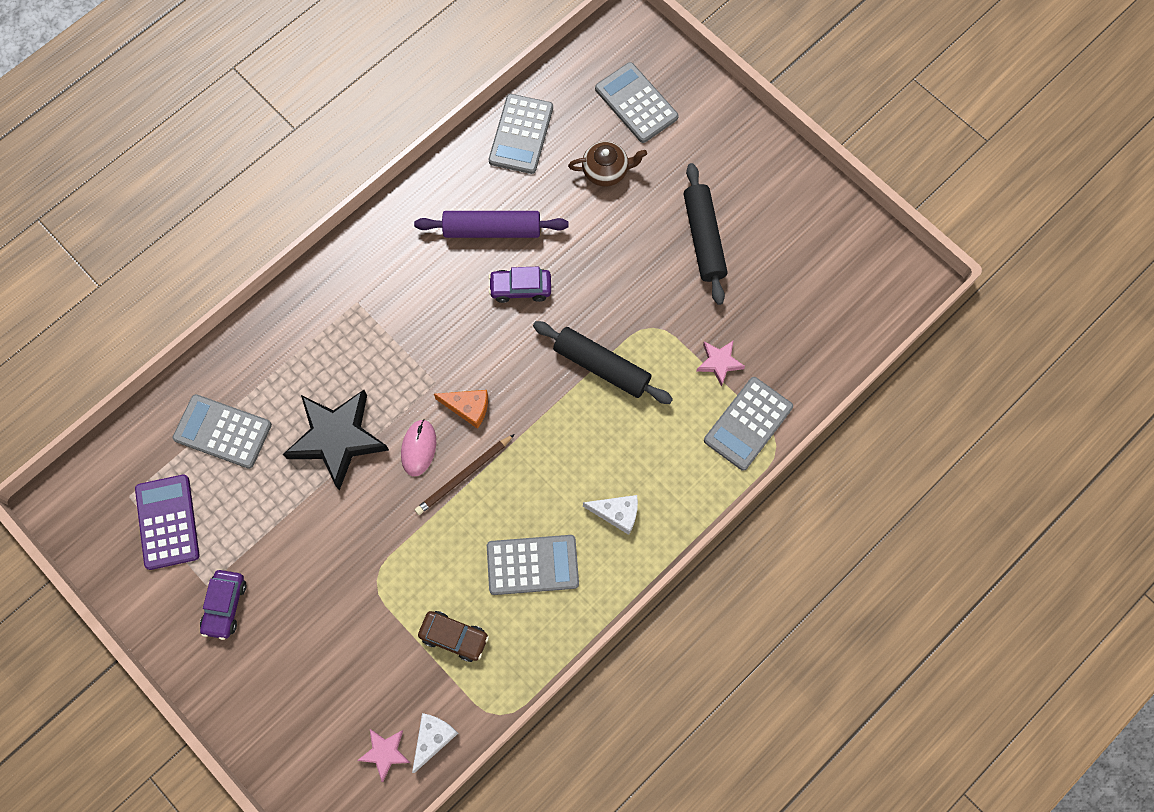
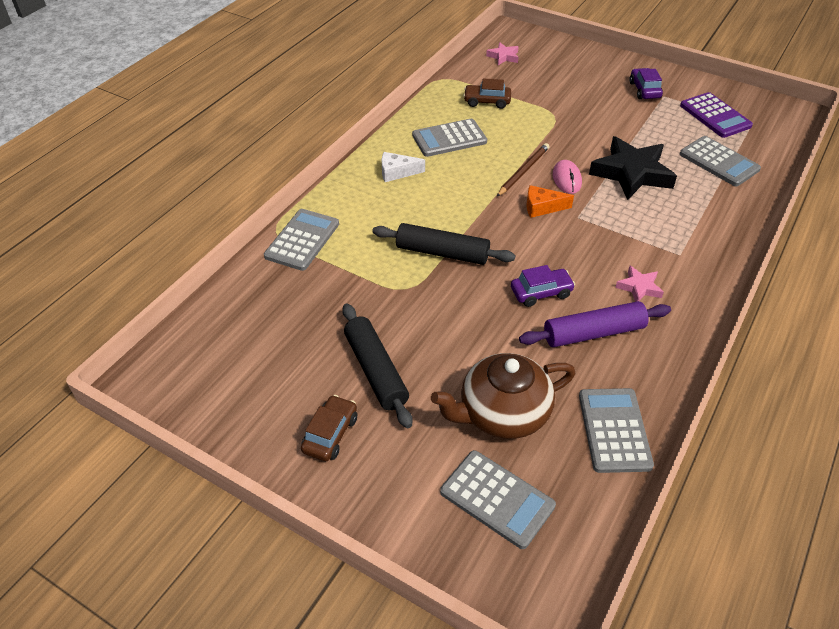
camera: 165 degrees right, 25 degrees down
grey calculator [173,394,272,469] -> grey calculator turned 45 degrees clockwise [680,136,761,186]
white cheese [412,713,458,773] -> none
brown teapot [568,141,647,186] -> brown teapot [431,353,575,439], size x1.69
pink star [697,340,745,387] -> pink star moved to [615,266,664,302]
none -> brown car [301,395,357,461]

